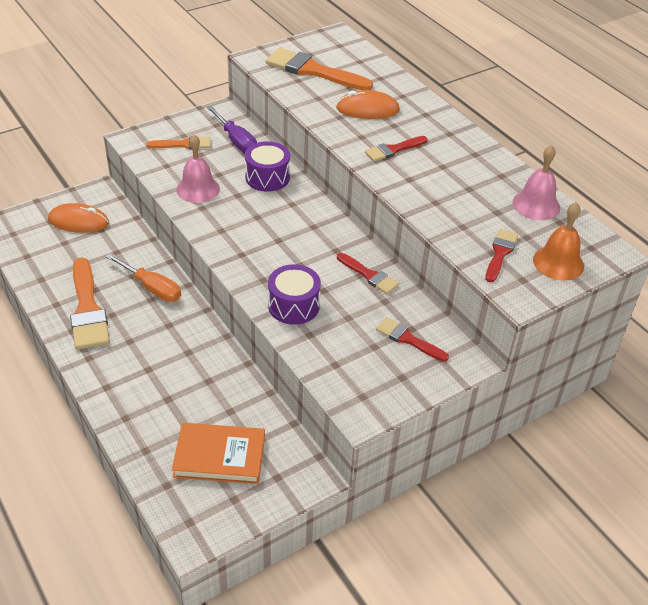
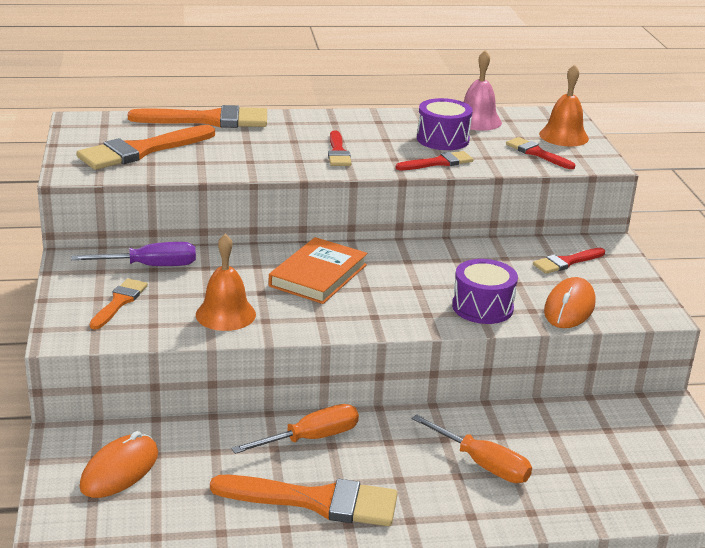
camera: 65 degrees left, 15 degrees down
orange book [172,423,265,484] -> orange book moved to [269,237,368,304]
pink bell [176,134,220,203] -> orange bell [196,234,256,331]
purple drum [245,141,290,192] -> purple drum moved to [417,98,473,150]
orange mouse [336,90,400,119] -> orange mouse moved to [544,277,596,328]
red brush [337,253,399,294] -> red brush moved to [396,151,473,170]
none -> orange brush [128,105,267,128]
none -> orange screwdriver [411,414,532,483]

